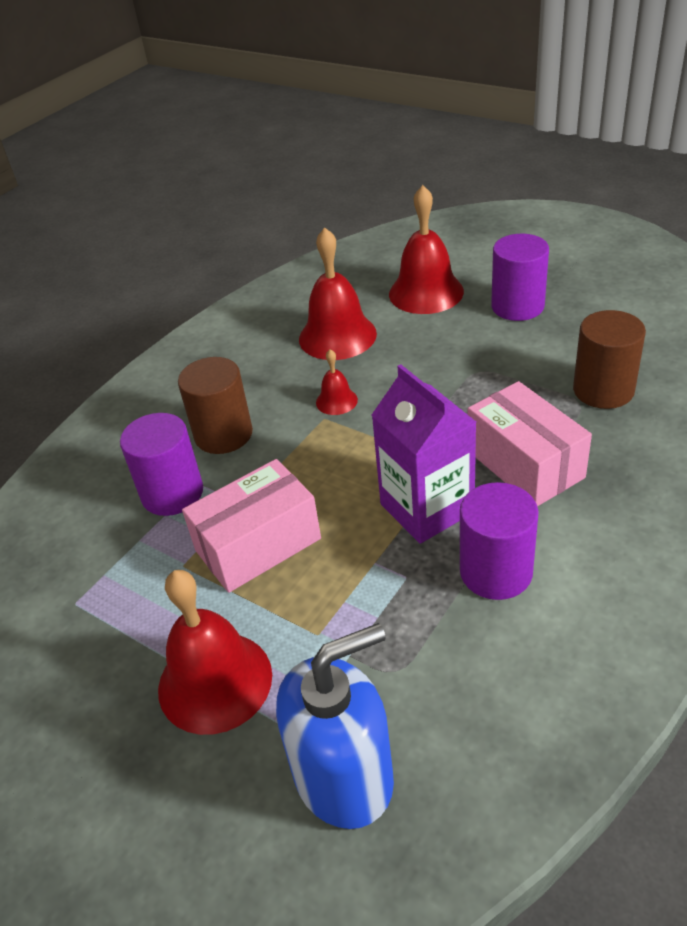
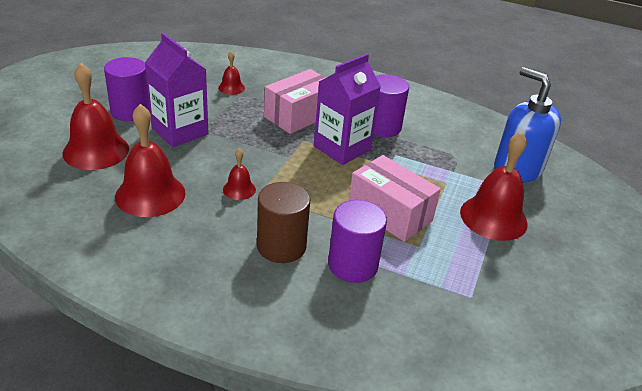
camera: 110 degrees left, 5 degrees down
brown cylinder [573,310,646,409] -> red bell [218,51,245,95]
none -> purple carton [145,33,208,147]

